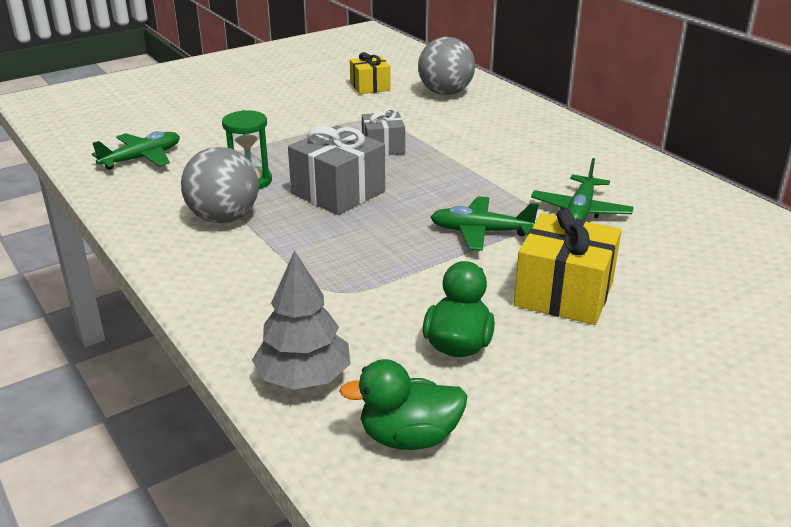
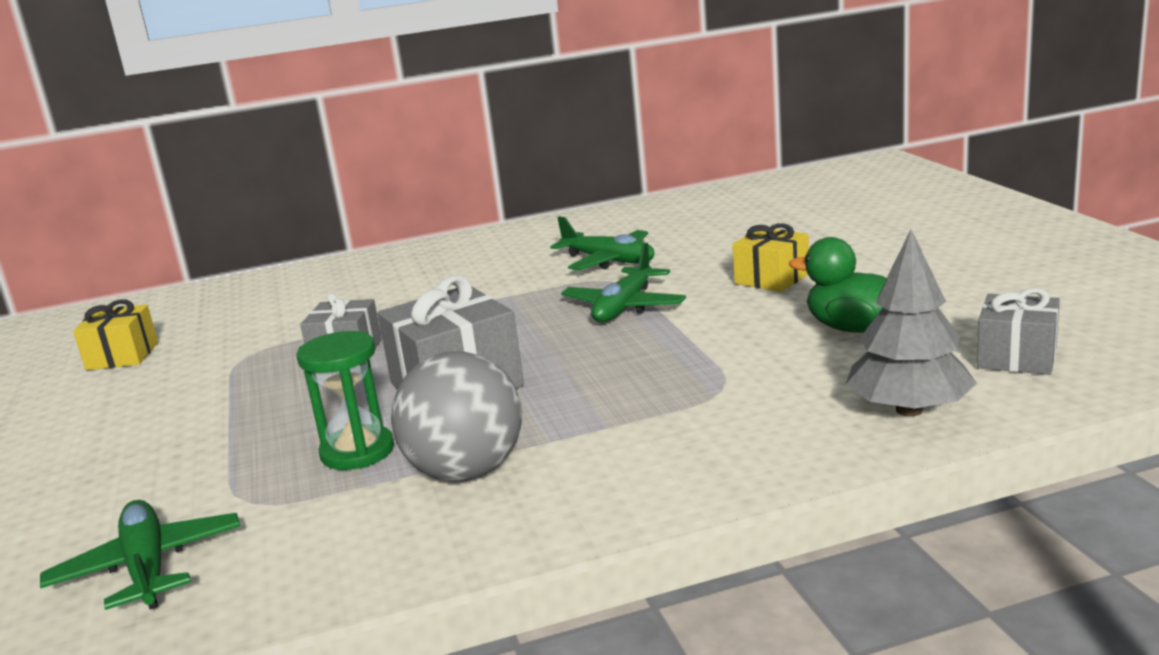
camera: 70 degrees left, 10 degrees down
green duck [340,359,467,450] -> grey gift [977,288,1060,375]
grey ball [418,37,475,95] -> none
yellow gift [514,208,622,325] -> yellow gift [732,223,809,292], size x0.62

